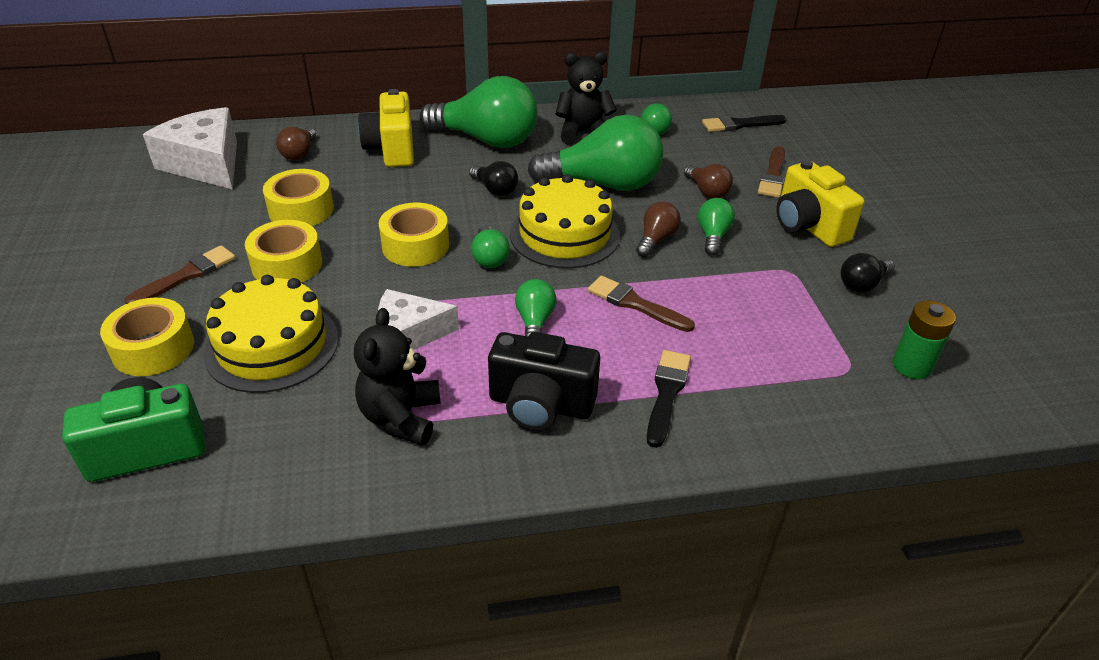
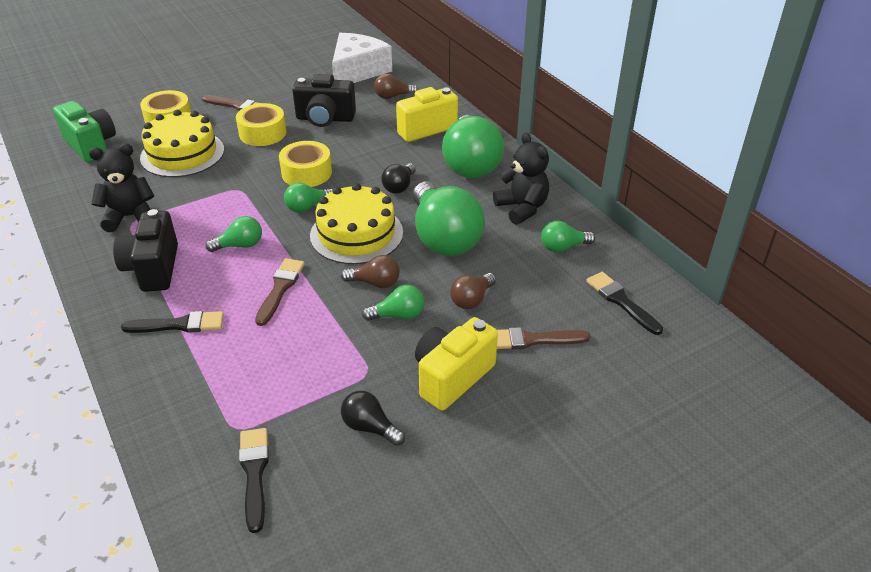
camera: 70 degrees right, 0 degrees up
yellow tape [263,169,334,226] -> black camera [292,74,356,127]
white cheese [378,289,459,350] -> none
green battery [893,300,956,379] -> black brush [239,428,269,533]

